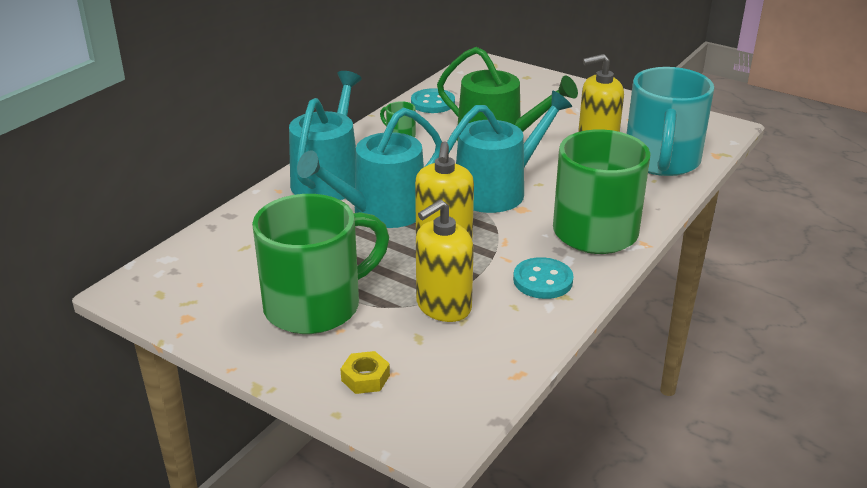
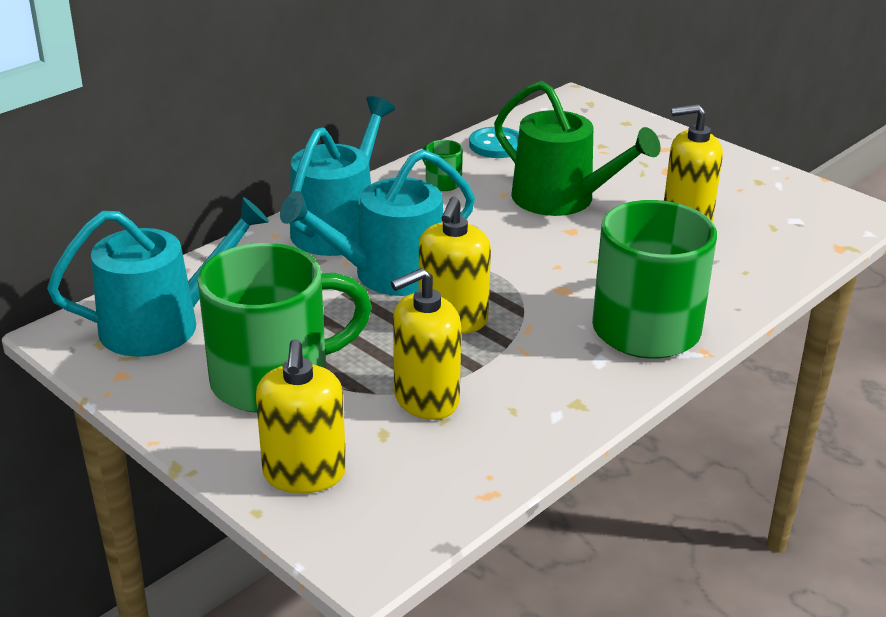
camera: 10 degrees right, 0 degrees up
yellow nut [341,351,390,394] -> yellow soap dispenser [256,339,346,494]
turquoise watering can [447,91,572,213] -> turquoise watering can moved to [47,197,269,357]
turquoise button [513,257,574,299] -> none
turquoise mug [627,67,714,176] -> none

